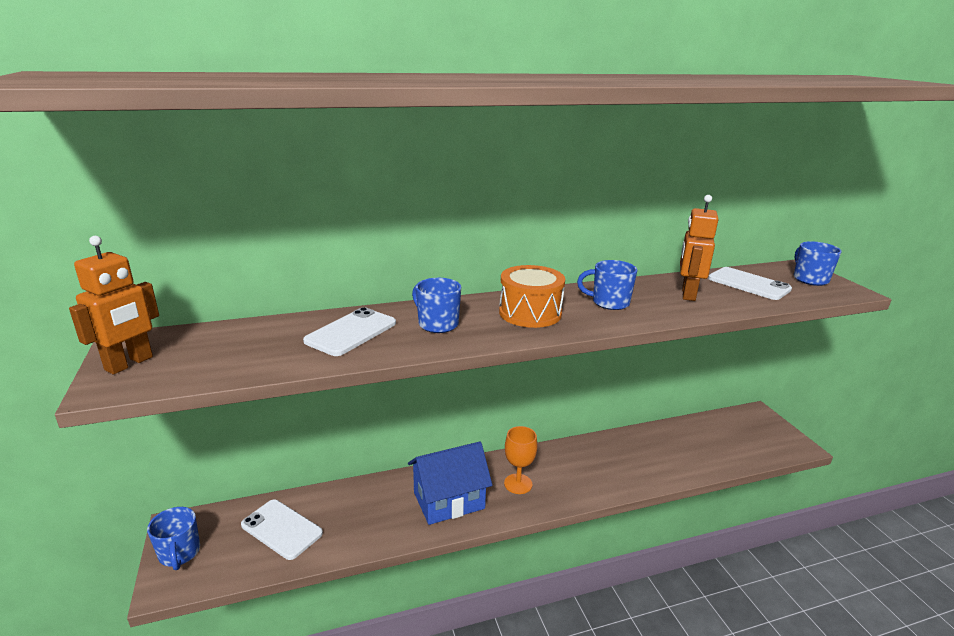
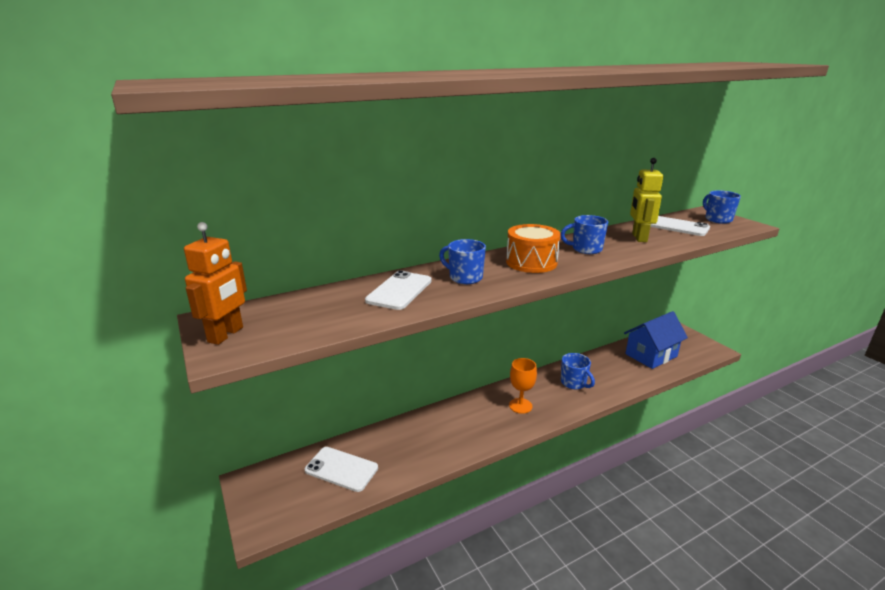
camera: 10 degrees left, 0 degrees up
blue mug [147,507,200,570] -> blue mug moved to [561,353,595,389]
blue house [408,441,492,525] -> blue house moved to [624,311,688,369]
orange robot [680,195,718,301] -> yellow robot [630,158,663,242]

